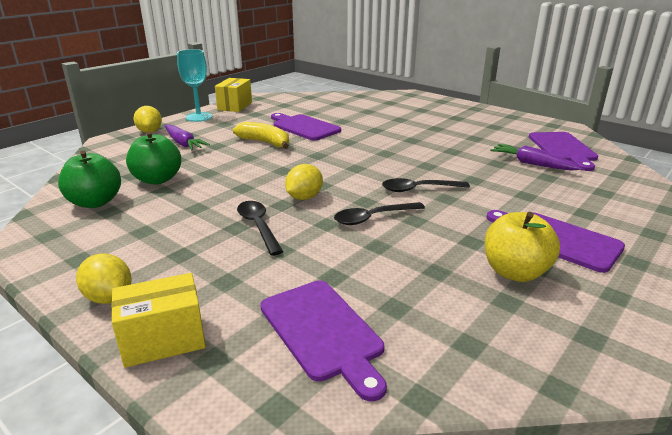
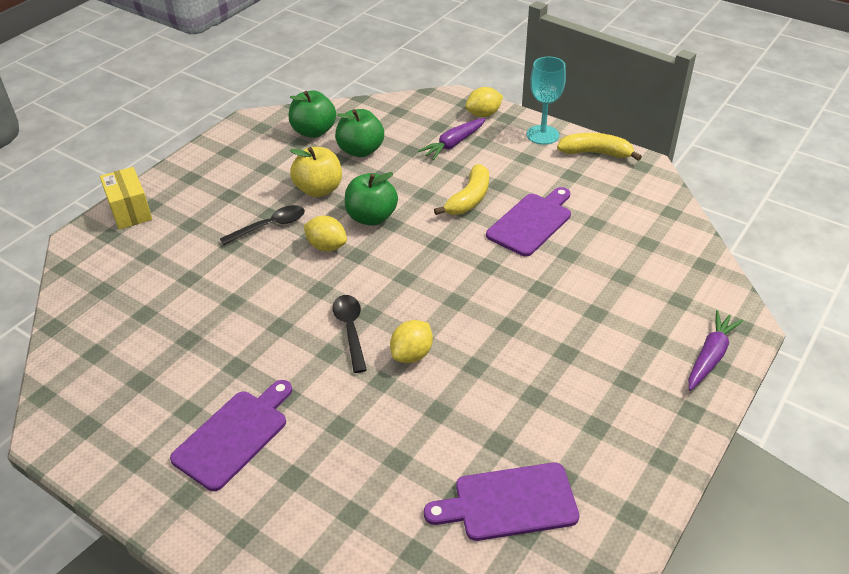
camera: 85 degrees right, 15 degrees up
yellow lemon [76,254,132,304] -> yellow lemon moved to [390,320,433,363]
yellow box [215,78,252,112] -> yellow banana [557,133,642,161]
purple cutting board [260,281,387,402] -> none
black spoon [334,202,425,225] -> none
yellow apple [485,212,560,282] -> yellow apple moved to [290,147,342,197]
purple carrot [490,144,583,171] -> purple carrot moved to [689,310,743,391]
none -> green apple [345,172,398,226]

